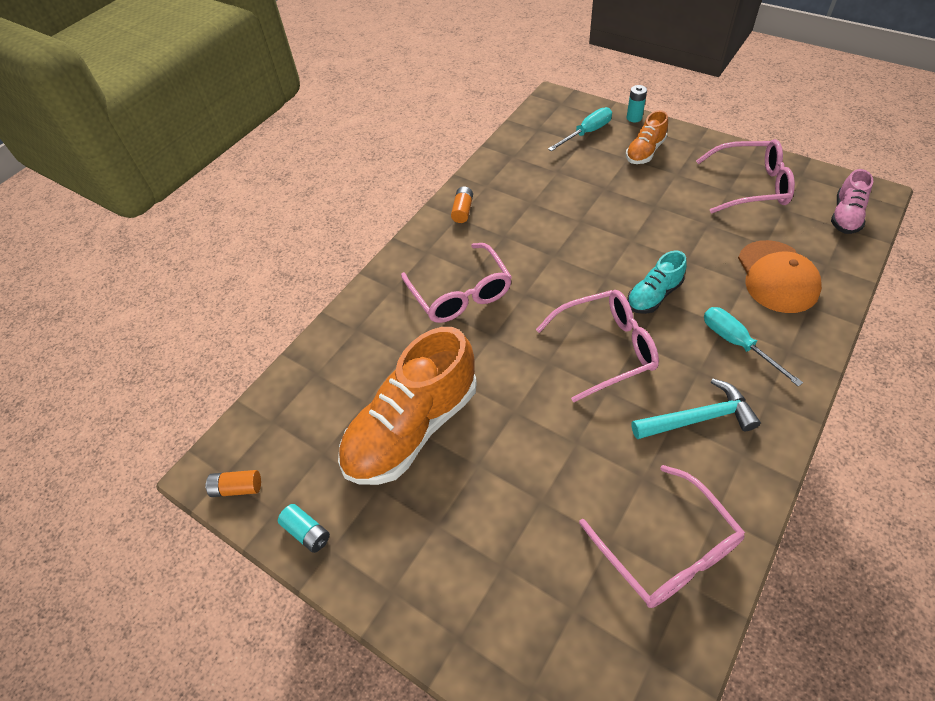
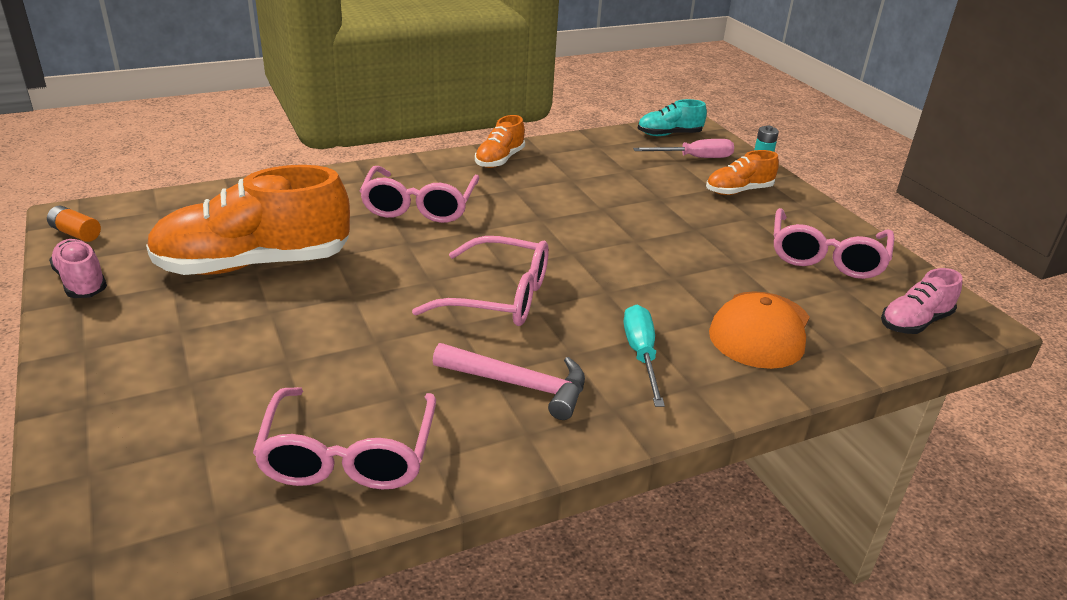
camera: 25 degrees right, 20 degrees down
turquoise battery [278,504,330,553] -> pink shoe [49,239,107,298]
orange battery [451,187,473,223] -> orange shoe [475,115,525,168]
turquoise screwdriver [548,107,612,151] -> pink screwdriver [633,139,734,158]
turquoise shoe [627,251,687,314] -> turquoise shoe moved to [637,99,707,136]
turquoise hammer [631,379,761,439] -> pink hammer [433,343,585,420]
pink glasses [696,139,795,213] -> pink glasses turned 75 degrees clockwise [774,208,894,279]

